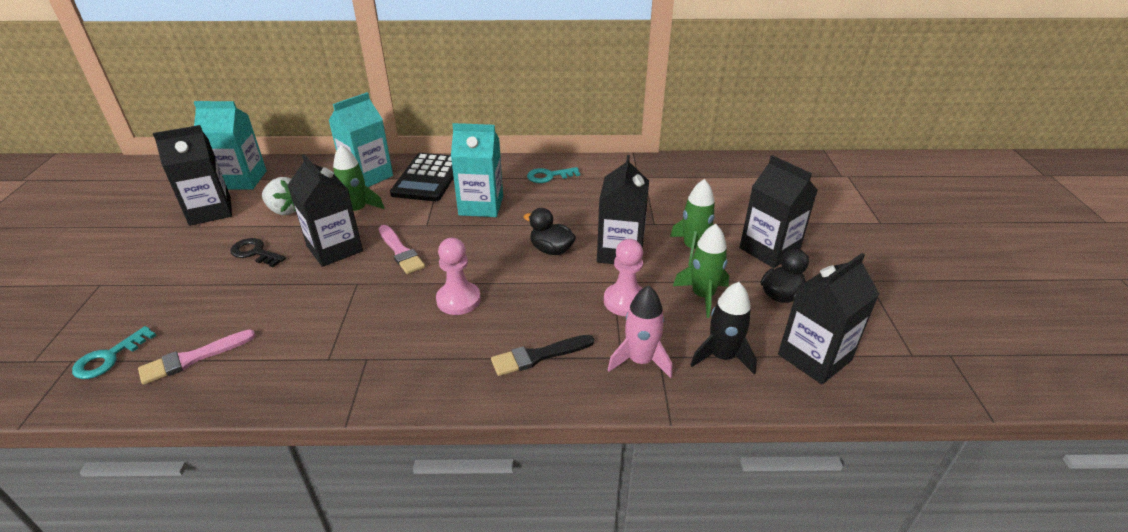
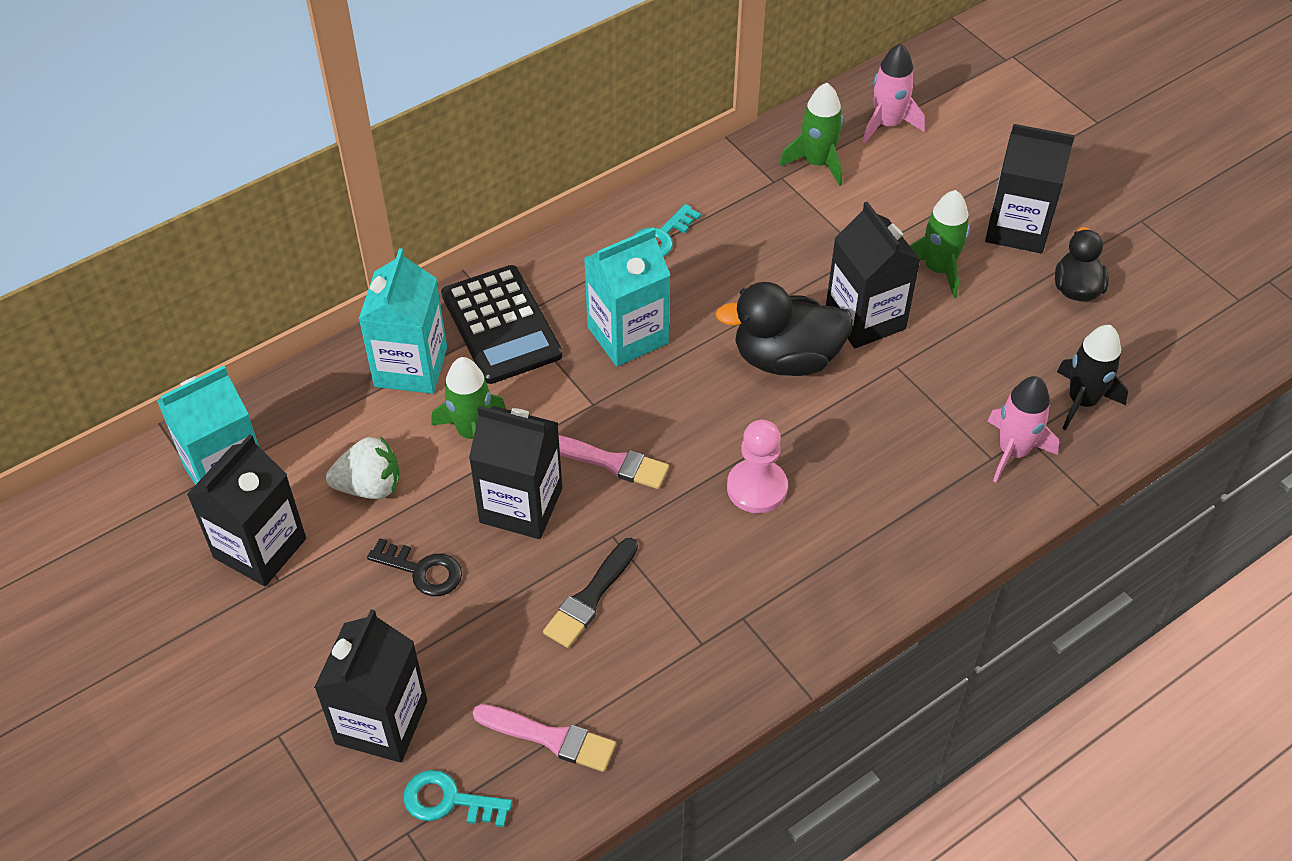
camera: 35 degrees left, 15 degrees up
turquoise key [72,326,156,379] -> turquoise key turned 105 degrees clockwise [404,770,512,827]
pink brush [138,329,256,385] -> pink brush turned 90 degrees counterclockwise [473,704,616,772]
black key [230,238,286,267] -> black key turned 150 degrees counterclockwise [367,538,462,596]
black brush [491,335,594,376] -> black brush moved to [543,538,638,648]
black duck [524,208,576,255] -> black duck [715,282,853,376], size x1.62
pink pawn [604,239,643,316] -> none
green rocket [673,224,729,318] -> green rocket moved to [780,83,843,186]
black carton [778,253,879,384] -> black carton moved to [314,609,427,763]
none -> pink rocket [863,43,925,143]

